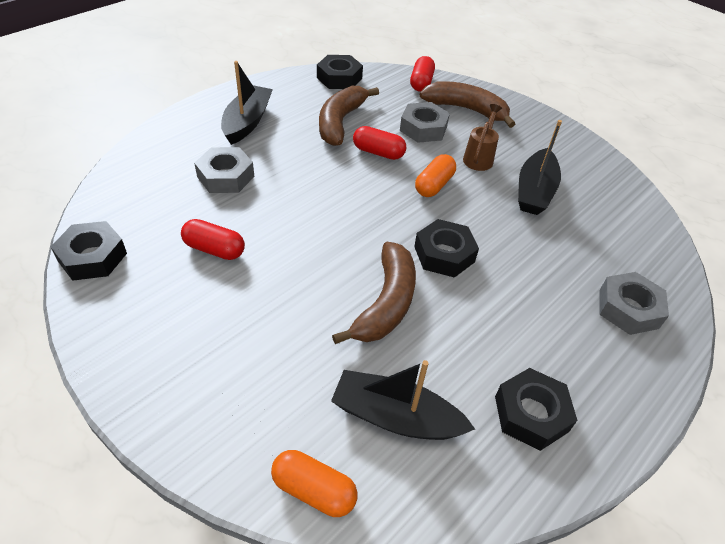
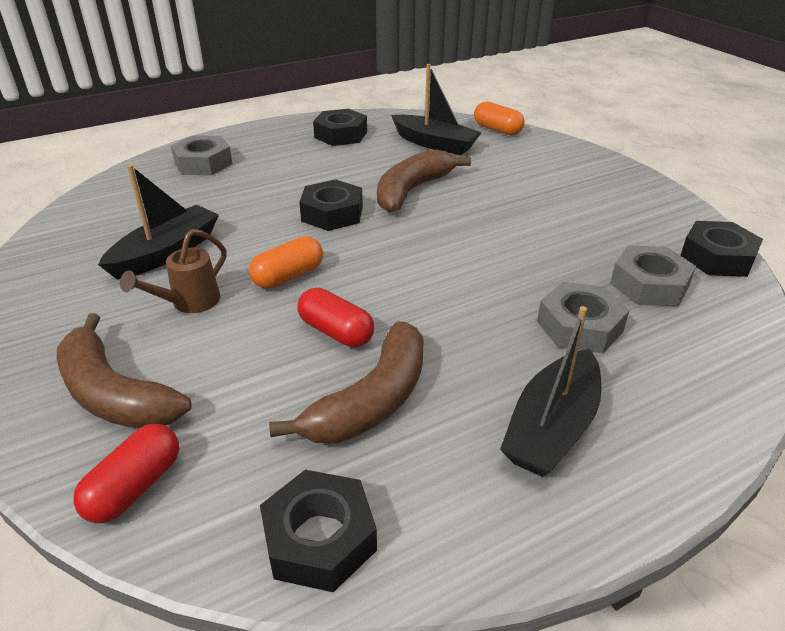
camera: 160 degrees left, 10 degrees down
red capsule [181,219,245,260] -> none
grey nut [400,102,450,143] -> grey nut moved to [610,245,696,306]

